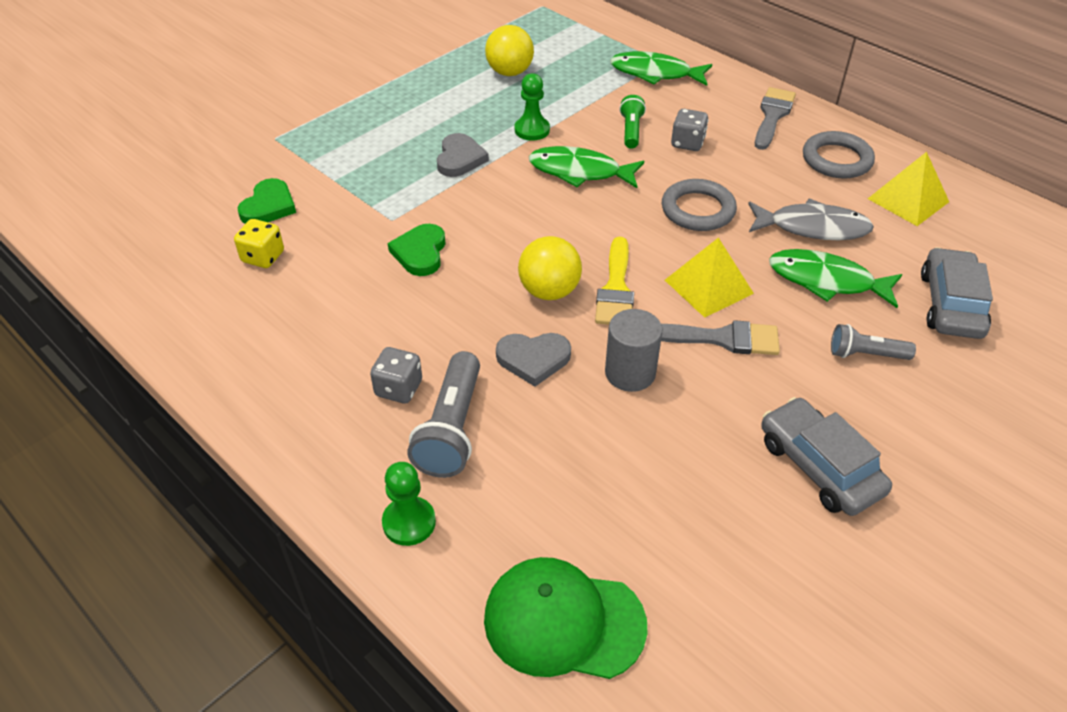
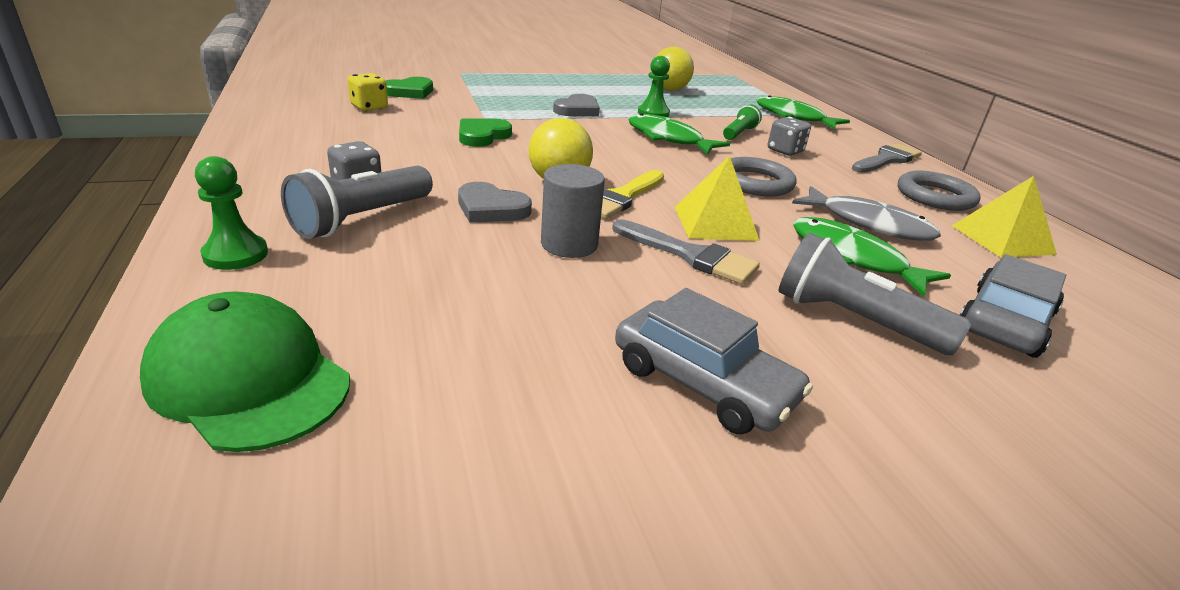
camera: 25 degrees right, 15 degrees down
grey car [761,397,892,516] -> grey car turned 135 degrees clockwise [615,288,813,434]
grey flashlight [831,324,916,360] -> grey flashlight [779,233,971,355], size x1.66

